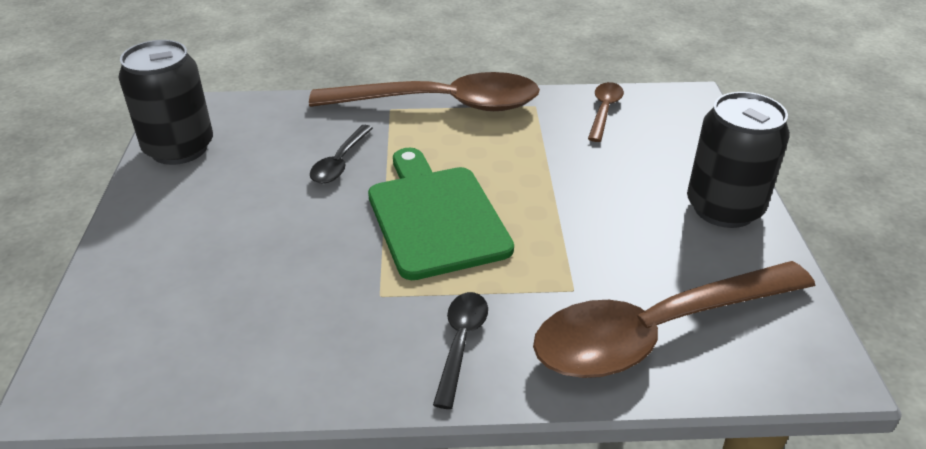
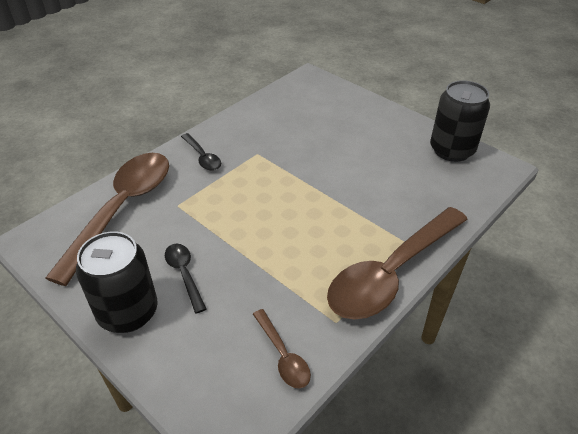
camera: 135 degrees right, 5 degrees up
black spoon [310,125,373,184] -> black spoon moved to [165,243,207,314]
green cutting board [368,148,514,280] -> none

